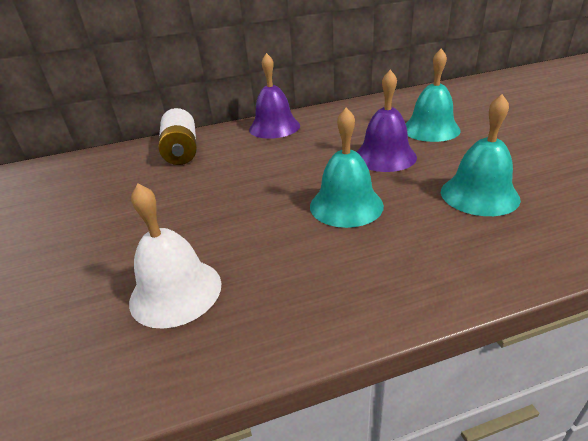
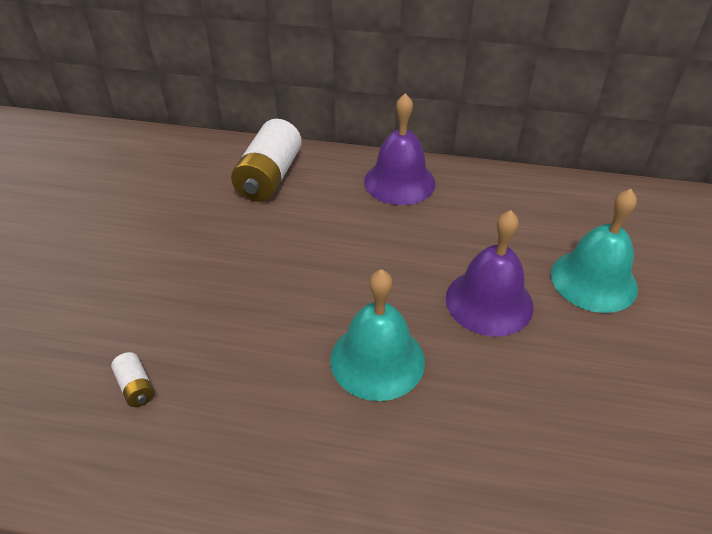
camera: 25 degrees right, 10 degrees up
white bell [129,184,221,329] -> white battery [111,352,155,407]
turquoise bell [441,94,521,216] -> none

